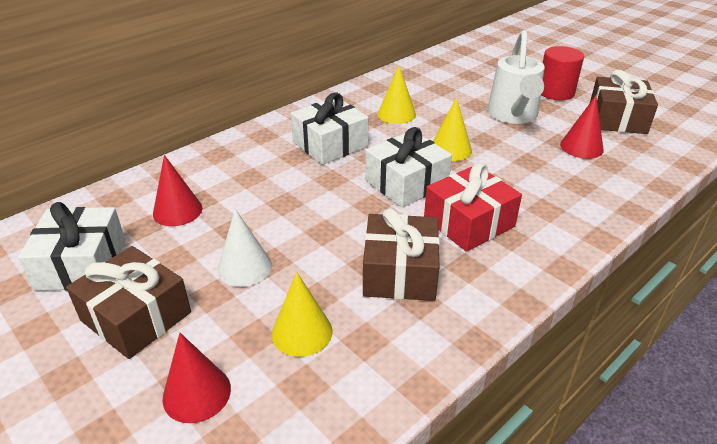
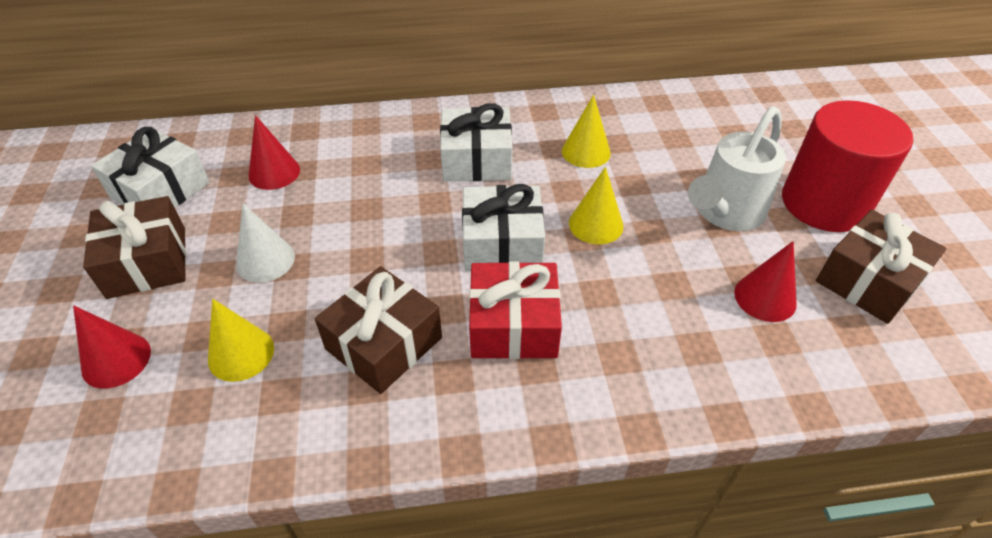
camera: 35 degrees right, 10 degrees up
red cylinder [541,46,584,100] -> red cylinder [782,100,913,232], size x1.57

